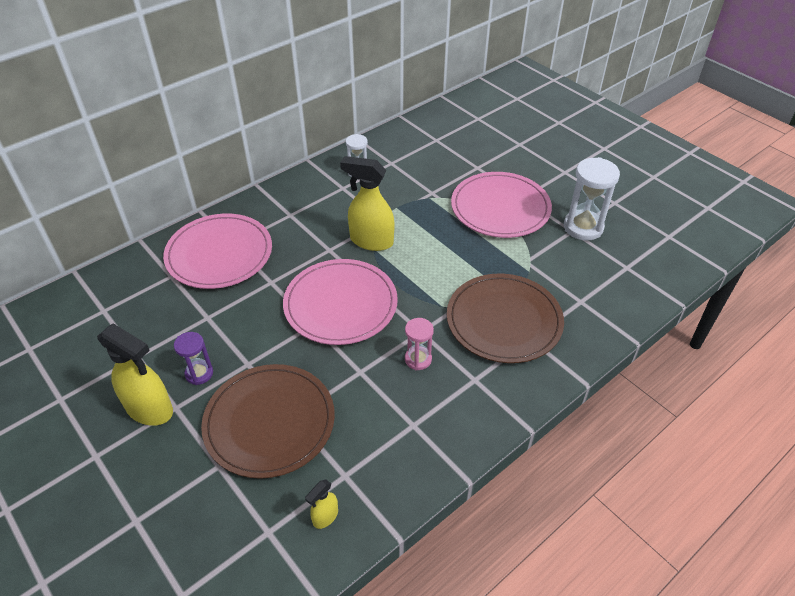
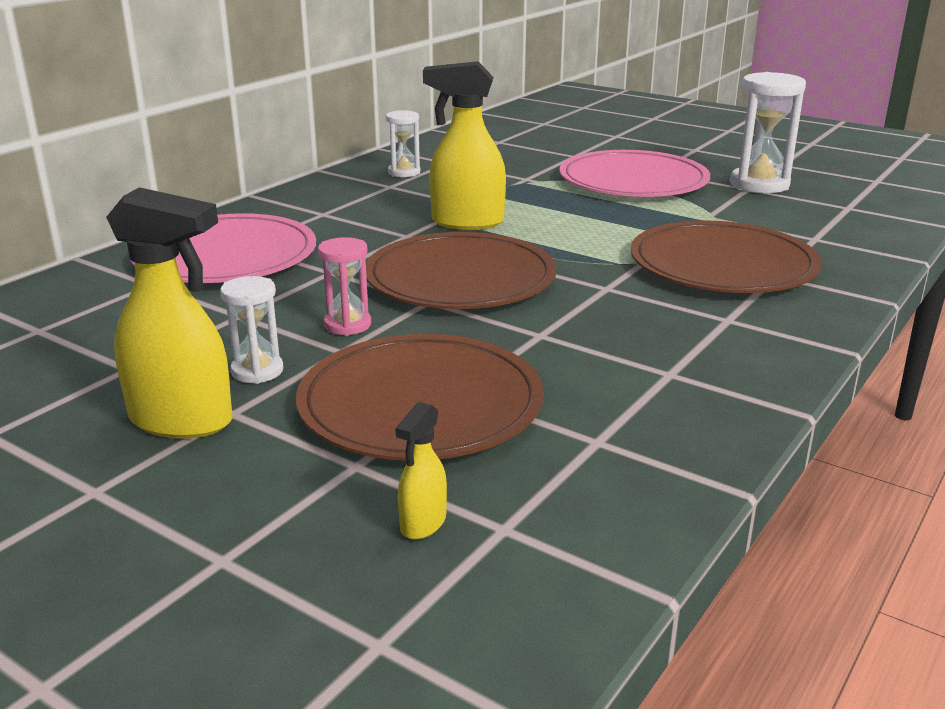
camera: 15 degrees left, 20 degrees down
purple hourglass [174,332,213,385] -> white hourglass [220,276,283,384]
pink plate [283,259,398,345] -> brown plate [366,232,556,309]
yellow spray bottle [305,479,338,529] -> yellow spray bottle moved to [395,402,447,540]
pink hourglass [405,318,434,370] -> pink hourglass moved to [318,237,371,336]

